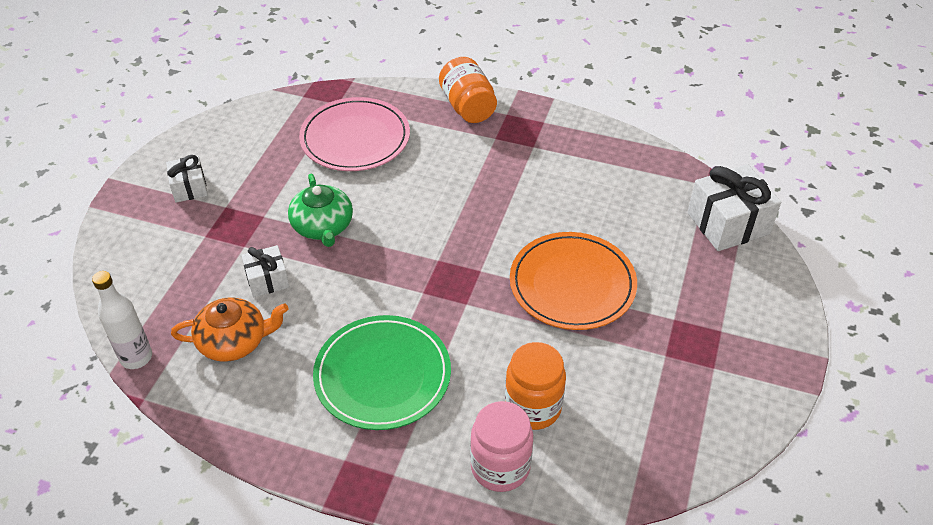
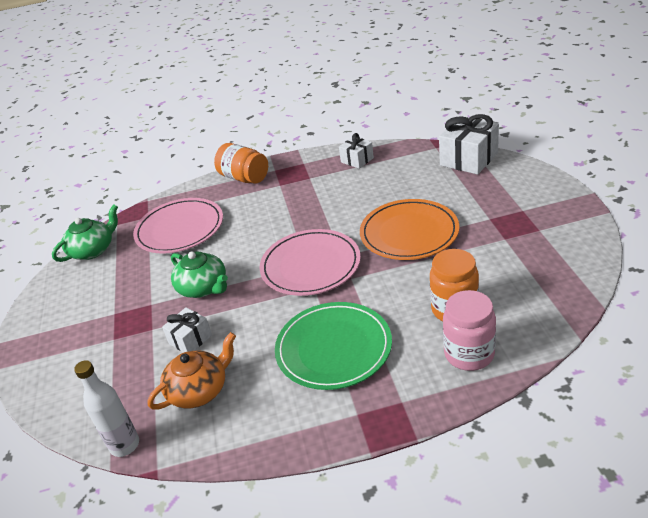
camera: 25 degrees left, 10 degrees down
white gift [166,155,208,203] -> white gift moved to [339,133,374,169]
none -> green teapot [52,205,118,262]
none -> pink plate [259,229,361,296]

